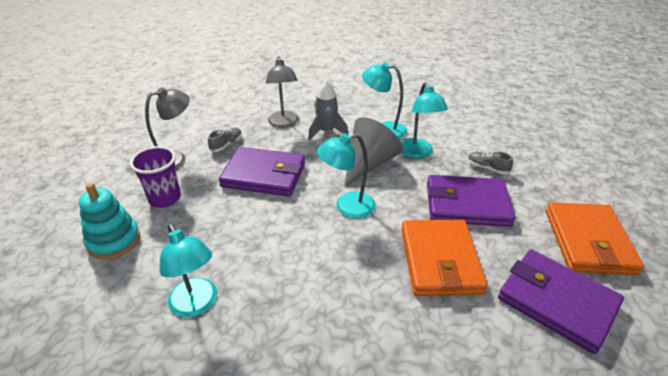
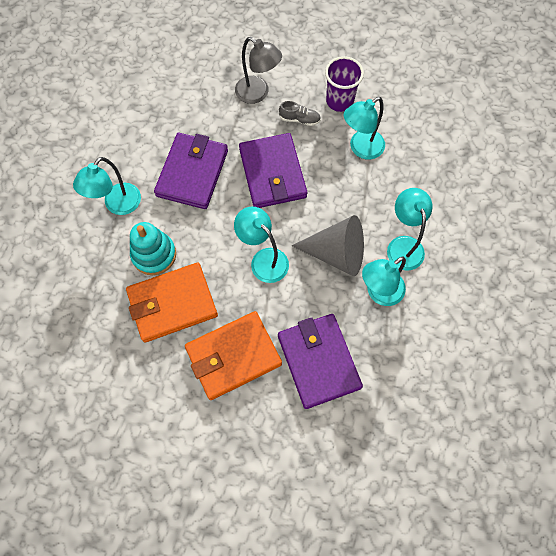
camera: 65 degrees right, 30 degrees up
turquoise stacking toy [79,183,140,260] -> turquoise stacking toy moved to [130,222,176,275]
purple cup [130,146,181,208] -> purple cup moved to [325,56,364,112]
grey lamp [265,56,299,128] -> turquoise lamp [344,97,385,159]
grey rocket [308,80,348,141] -> none
grey shoe [468,152,513,175] -> none
purple wallet [498,250,624,354] -> purple wallet moved to [154,133,228,209]
orange wallet [546,202,644,276] -> orange wallet moved to [126,263,218,342]

